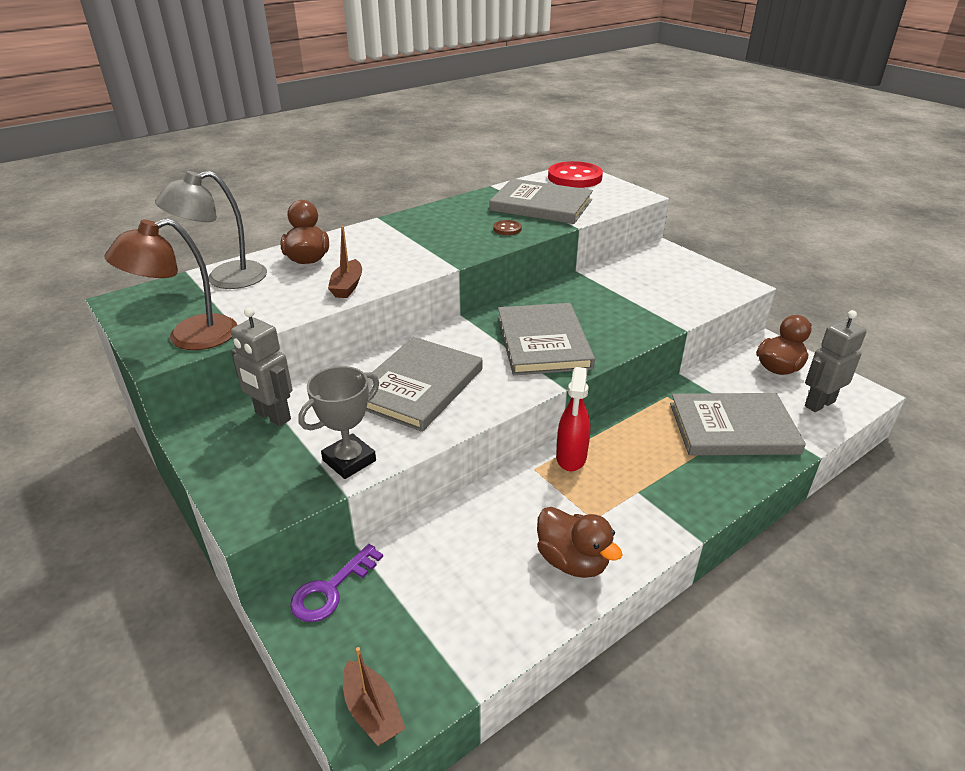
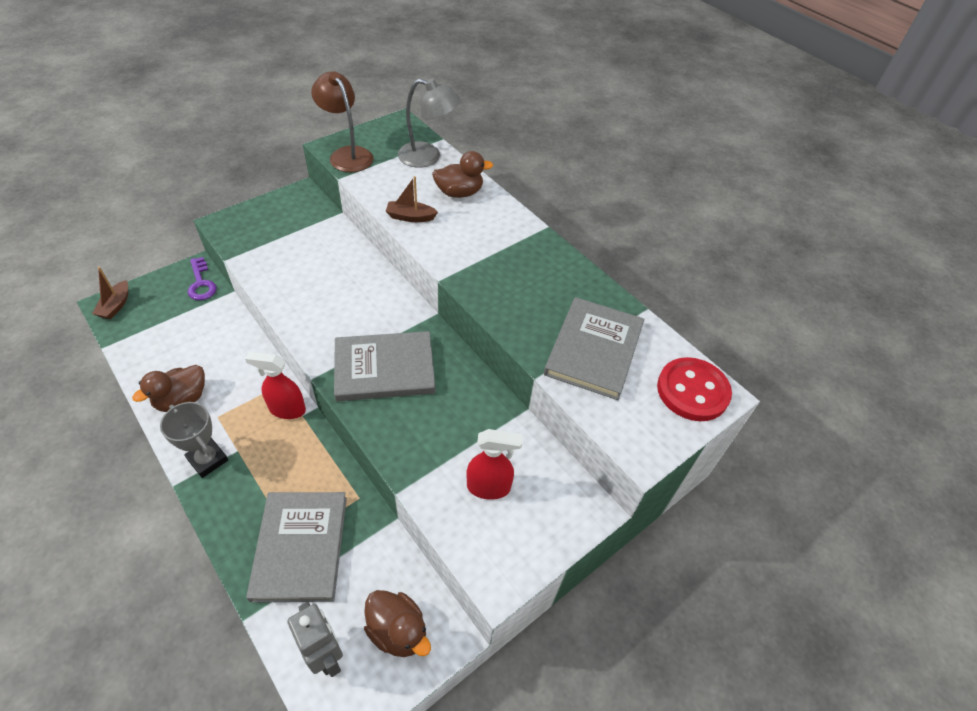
camera: 85 degrees right, 15 degrees up
grey lamp [155,171,267,289] -> grey lamp turned 135 degrees clockwise [398,78,461,168]
grey robot [231,307,292,426] -> none
purple key [290,544,383,622] -> purple key turned 150 degrees counterclockwise [188,257,217,300]
grey trophy [298,366,379,479] -> grey trophy moved to [160,402,228,478]
brown boat [343,647,406,746] -> brown boat turned 45 degrees counterclockwise [92,267,128,319]
grey book [366,337,483,432] -> none
brown button [493,220,522,235] -> none
none -> red spray bottle [466,429,523,500]

